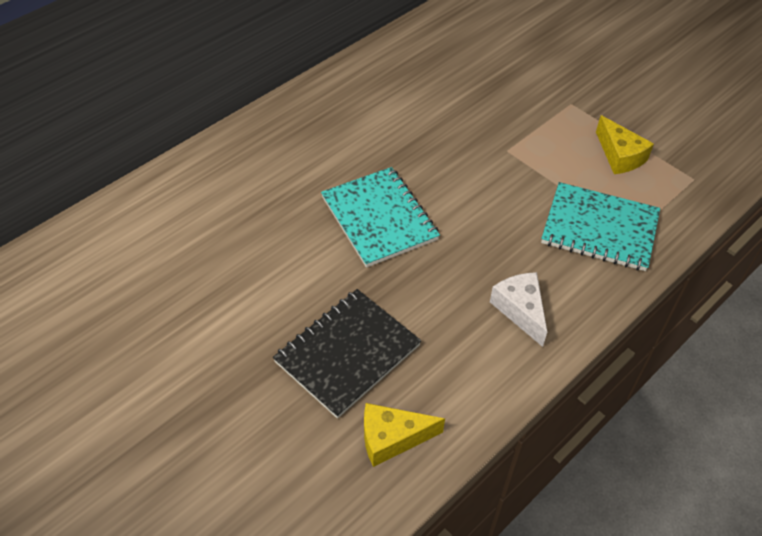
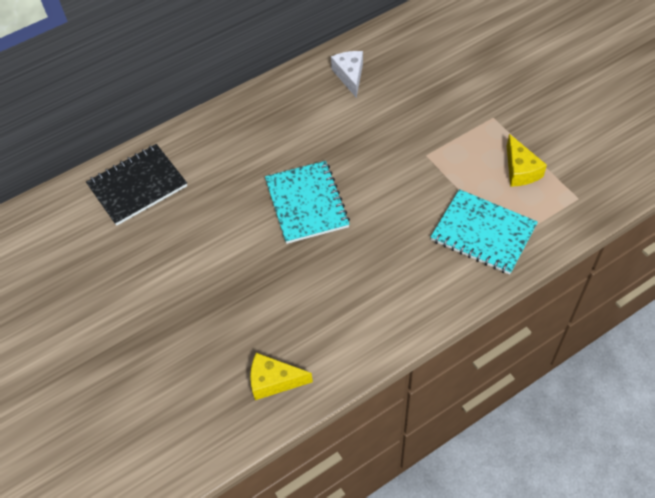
camera: 15 degrees right, 5 degrees up
black notebook [273,289,421,419] -> black notebook moved to [86,144,187,226]
white cheese [490,272,547,347] -> white cheese moved to [331,51,363,98]

